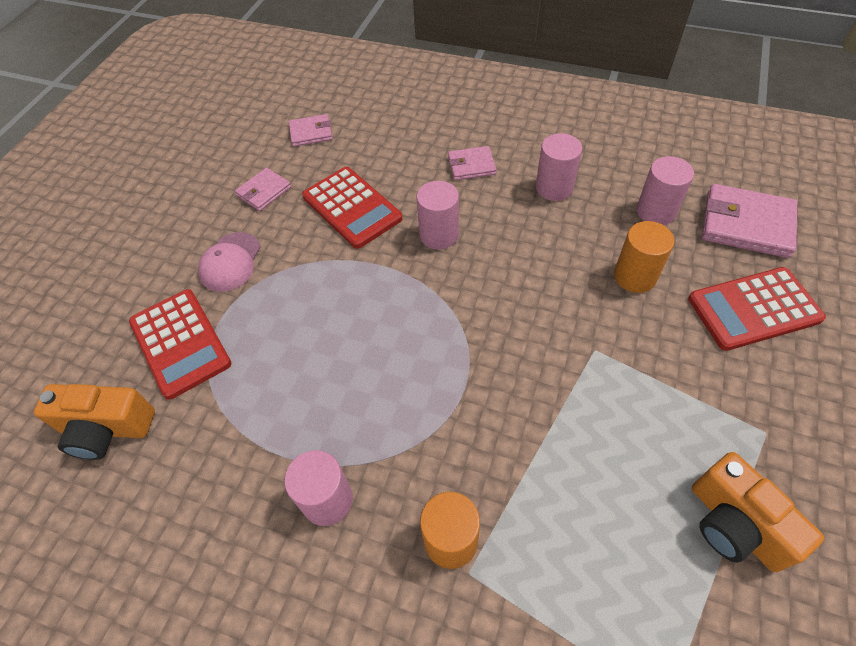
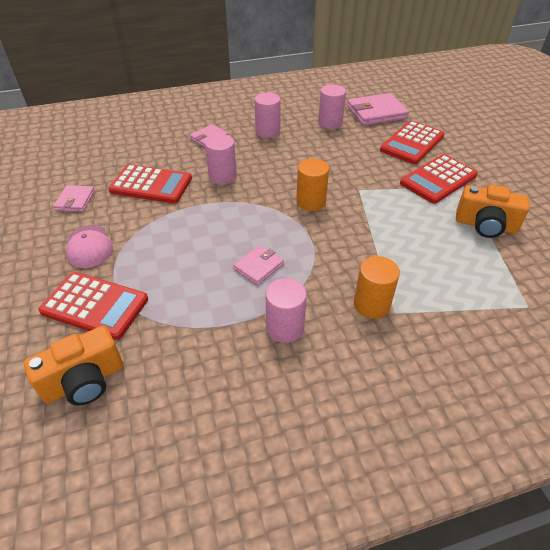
camera: 40 degrees left, 10 degrees down
pink wallet [289,114,332,147] -> pink wallet moved to [233,245,284,285]
orange cylinder [614,221,674,293] -> orange cylinder moved to [296,158,329,211]
none -> red calculator [400,154,478,204]

